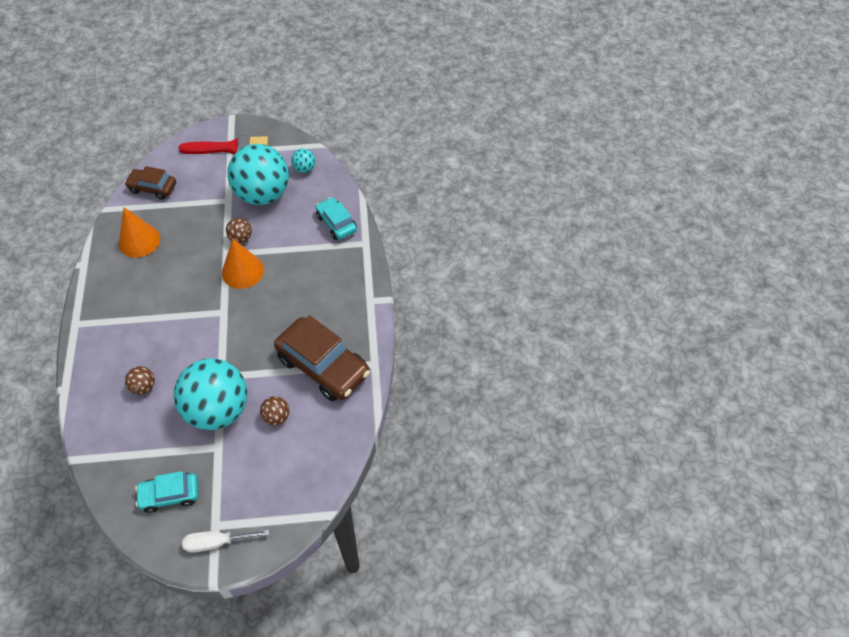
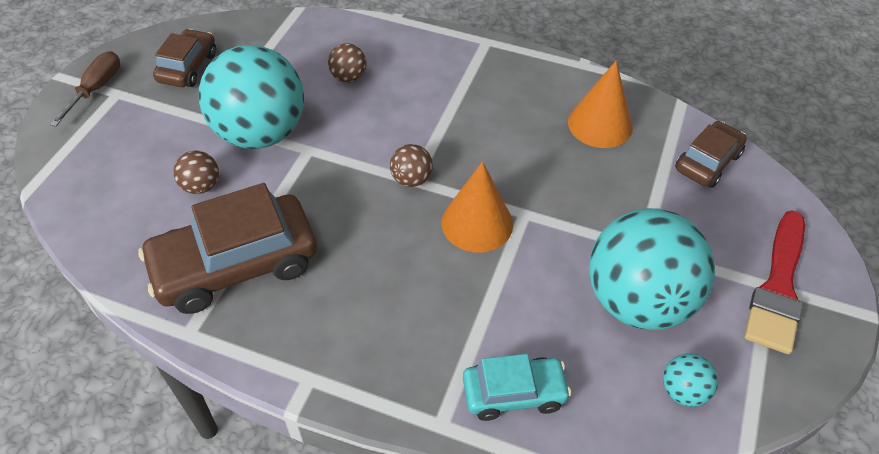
camera: 115 degrees right, 5 degrees down
turquoise car [135,471,199,513] -> brown car [153,29,216,87]
white screwdriver [182,530,269,553] -> brown screwdriver [50,51,120,126]
brown ball [226,218,252,243] -> brown ball moved to [390,144,433,187]

